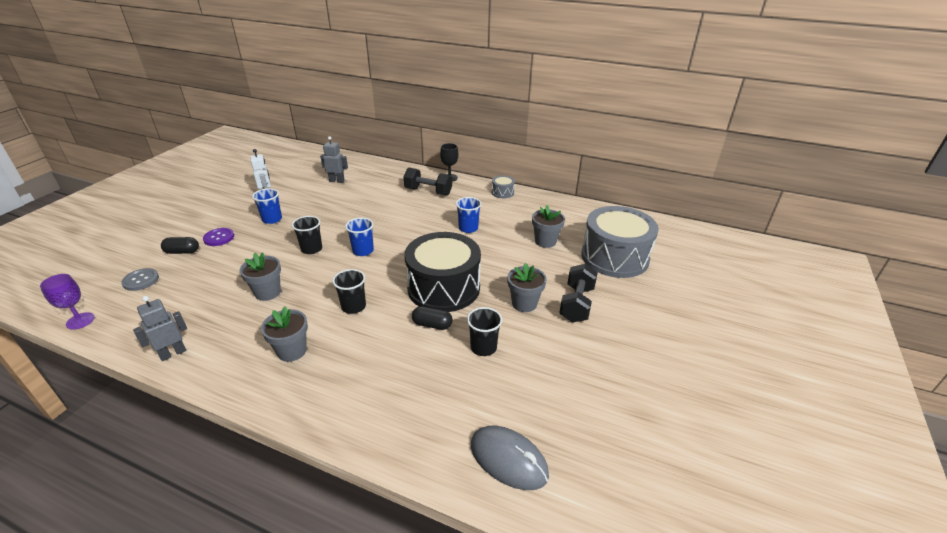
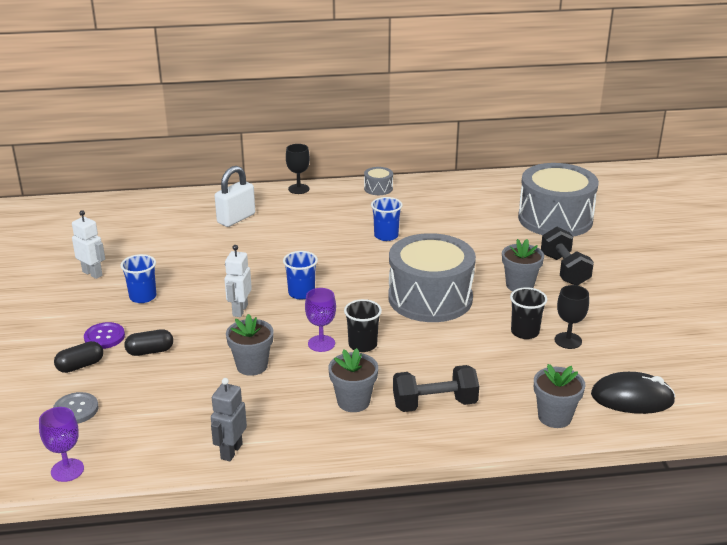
camera: 30 degrees left, 5 degrees down
black cup [292,216,322,254] -> white robot [225,245,252,317]
grey robot [320,136,348,183] -> none
black dumbbell [403,168,452,195] -> black dumbbell moved to [393,365,479,412]
black drum [404,232,481,312] -> grey drum [388,233,476,322]
black capsule [412,306,453,330] -> black capsule moved to [124,329,173,356]
grey mouse [471,426,549,490] -> black mouse [591,372,676,414]
grey flower pot [532,205,565,248] -> grey flower pot moved to [534,364,585,428]
none -> white padlock [215,166,255,227]
none -> purple goblet [305,288,336,352]
none -> black goblet [554,285,589,349]

